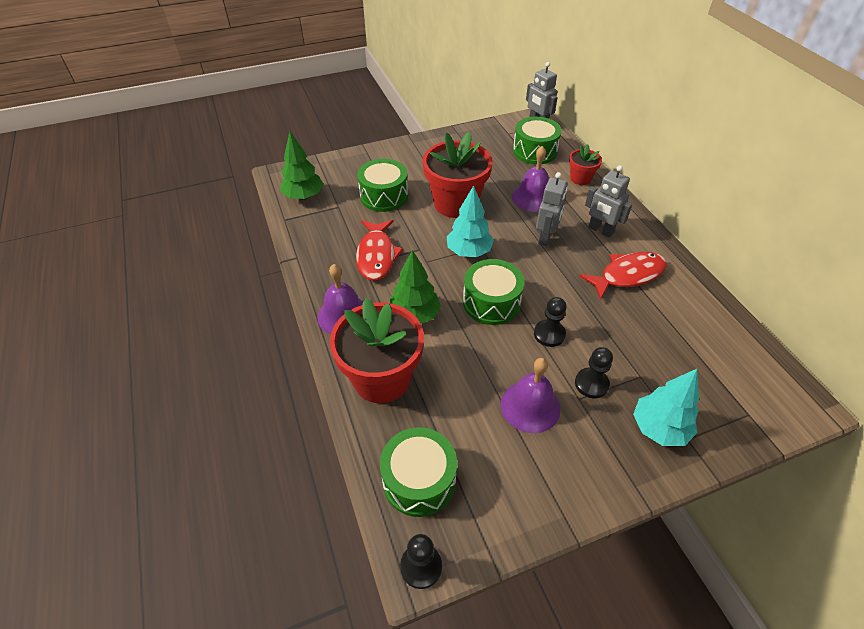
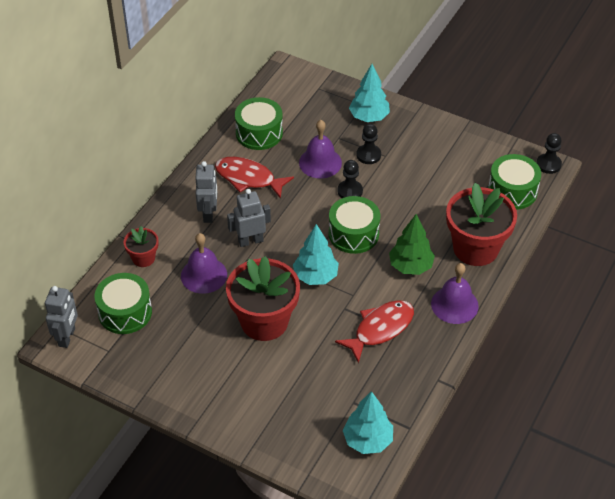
camera: 130 degrees left, 0 degrees up
green tree [280,131,324,200] -> turquoise tree [342,391,393,454]
green drum [357,159,408,212] -> green drum moved to [235,97,283,150]
purple bell [501,358,560,433] -> purple bell moved to [299,120,342,178]

